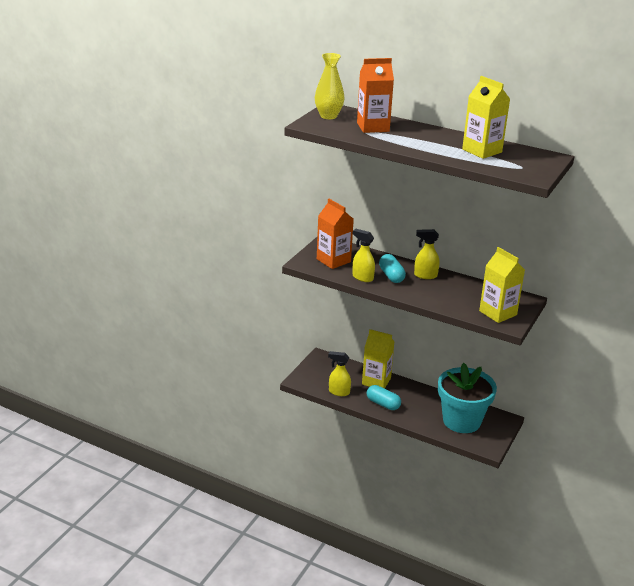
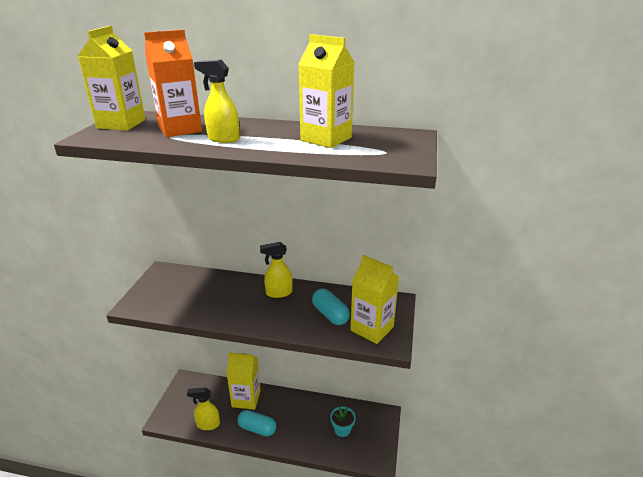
camera: 15 degrees left, 0 degrees up
yellow vase [315,53,345,119] -> yellow carton [78,26,145,130]
orange carton [317,199,354,269] -> none
yellow spray bottle [353,229,375,282] -> yellow spray bottle moved to [194,59,240,143]
turquoise capsule [379,254,406,283] -> turquoise capsule moved to [312,288,350,325]
turquoise flower pot [438,363,497,433] -> turquoise flower pot [330,406,356,437], size x0.41

